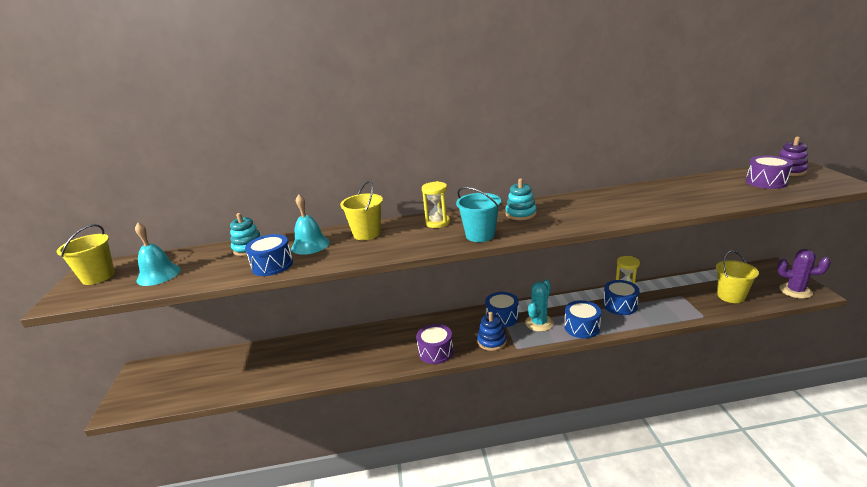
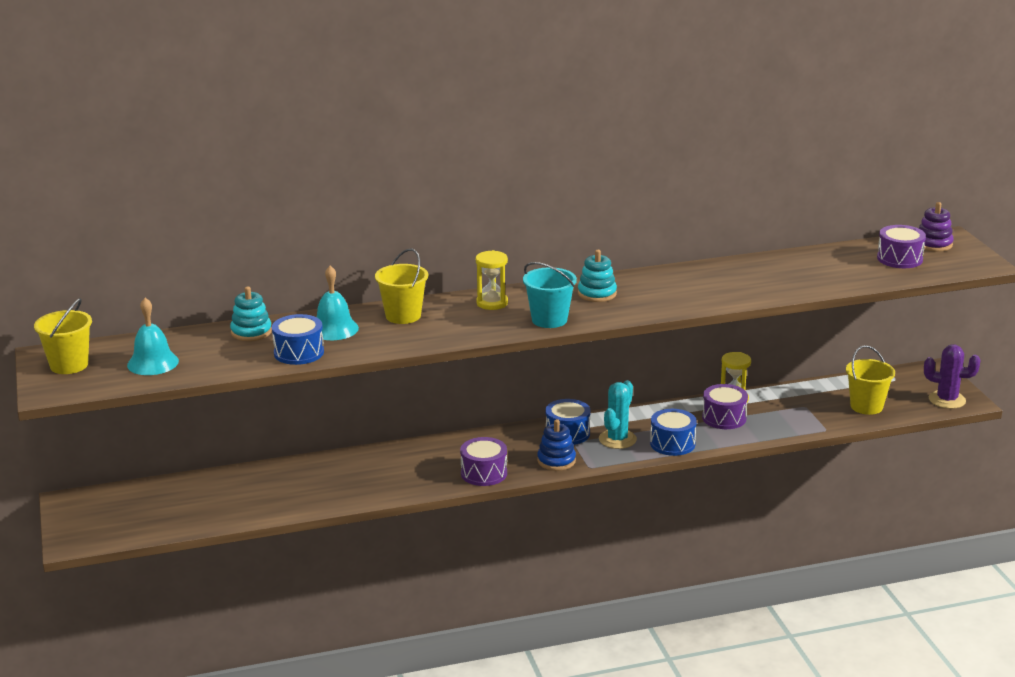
camera: 10 degrees left, 0 degrees up
blue drum [603,280,640,315] -> purple drum [702,384,748,429]

